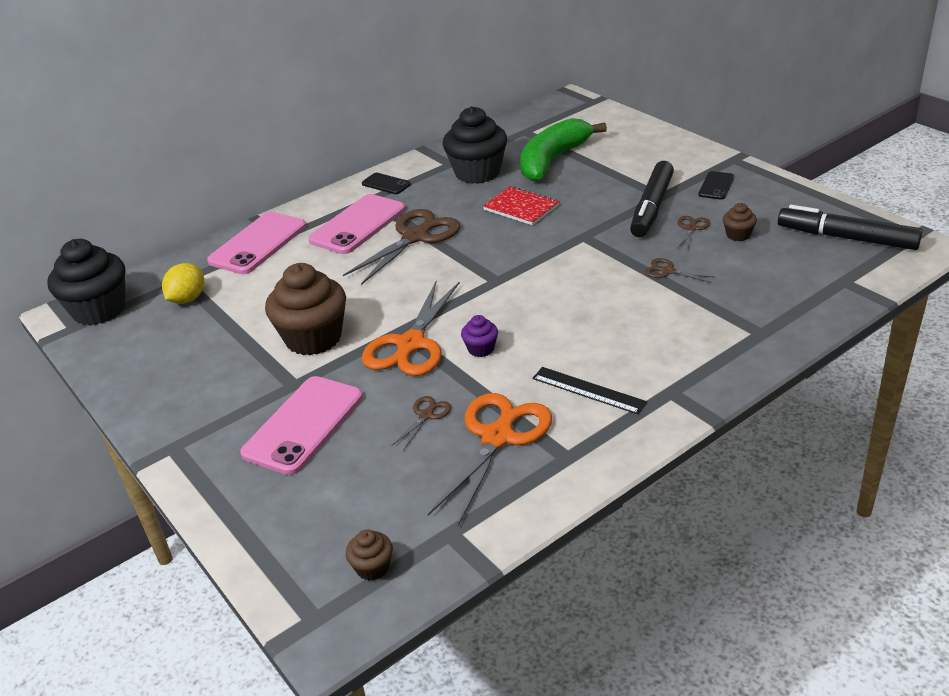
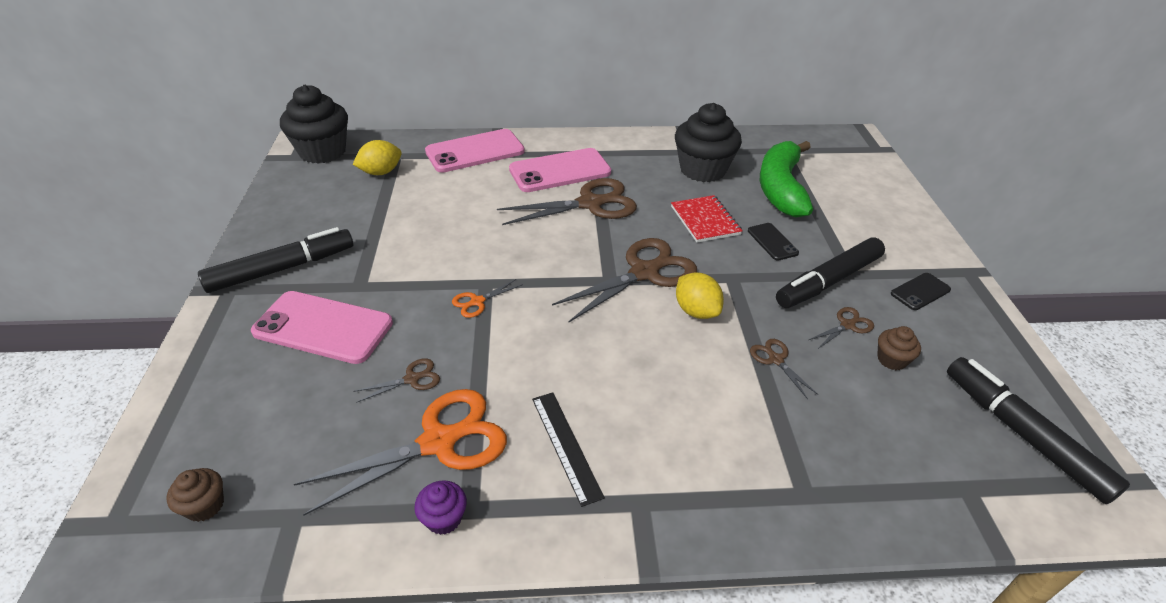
camera: 30 degrees right, 5 degrees up
pink phone [240,376,363,475] -> pink phone turned 45 degrees clockwise [251,291,393,364]
brown cupcake [265,263,346,355] -> none
black phone [362,173,411,194] -> black phone moved to [748,223,799,261]
orange scissors [362,281,460,376] -> orange scissors [452,279,523,318], size x0.45
purple cupcake [461,315,498,357] -> purple cupcake moved to [414,480,467,535]
green banana [520,118,607,182] -> green banana turned 60 degrees counterclockwise [760,141,813,218]
none -> black marker [198,227,353,293]
none -> brown scissors [552,238,697,322]
none -> yellow lemon [676,273,724,319]

